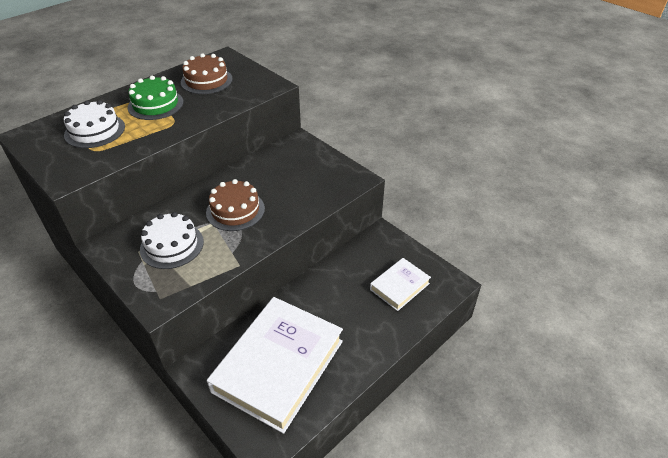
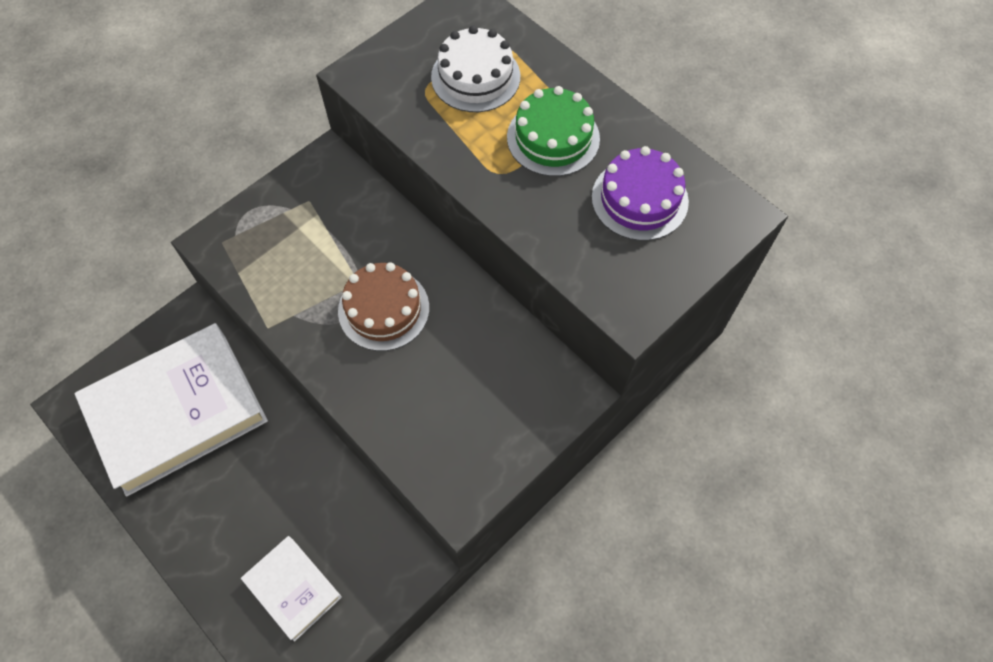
camera: 90 degrees right, 20 degrees up
white cake [140,212,204,269] -> none
brown cake [181,53,233,94] -> purple cake [592,146,689,241]
white book [207,297,343,434] -> white book turned 60 degrees counterclockwise [75,323,268,496]

